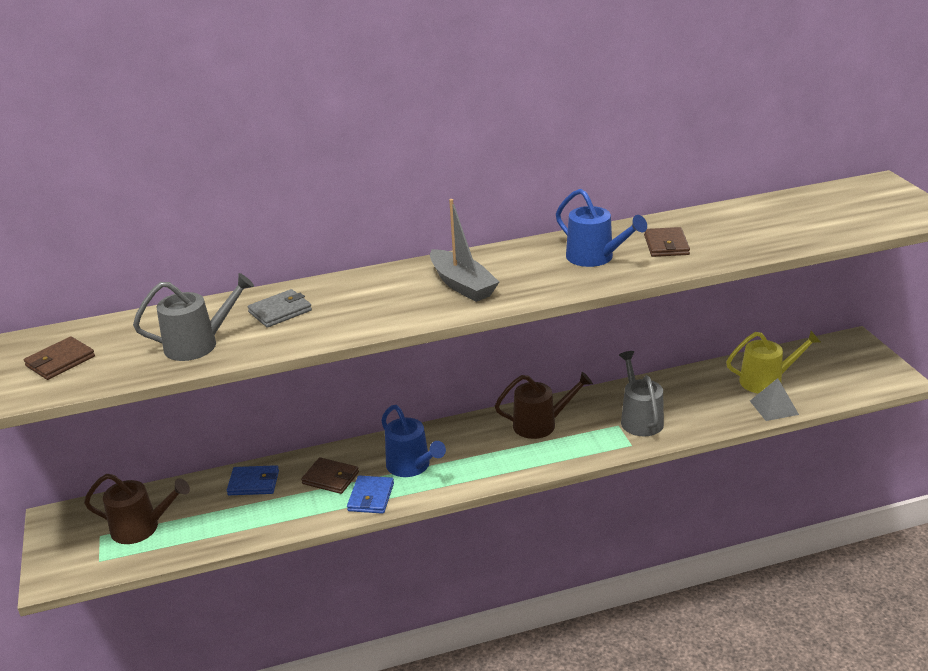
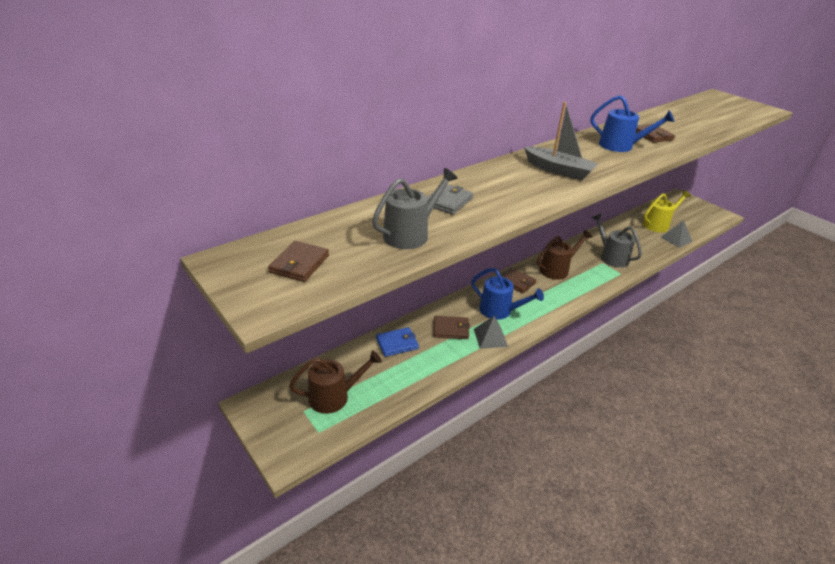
camera: 25 degrees left, 5 degrees up
blue wallet [347,476,394,514] -> grey pyramid [474,316,508,349]
none -> brown wallet [501,267,536,294]

